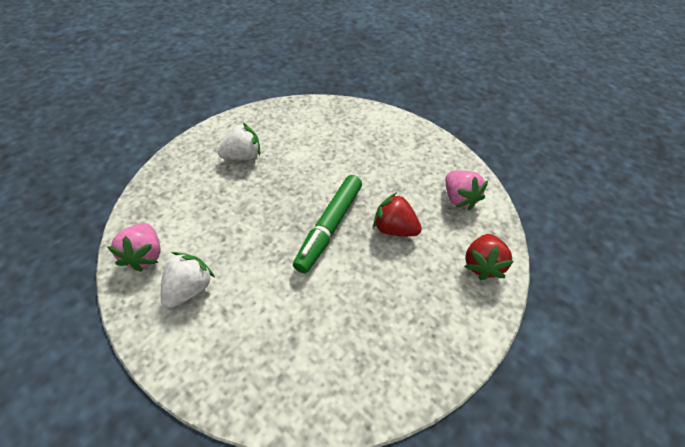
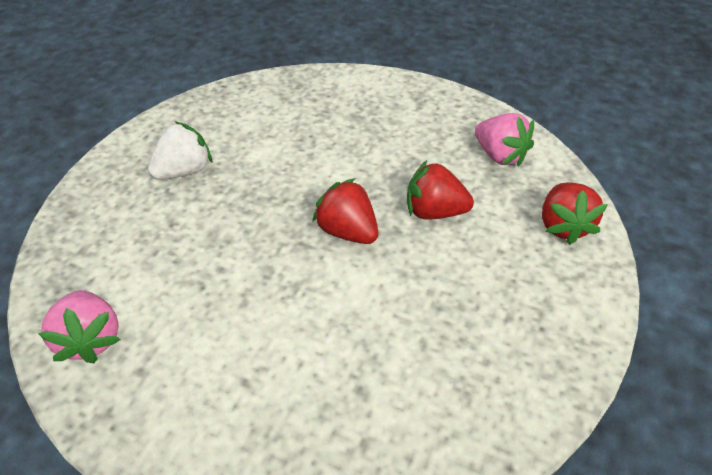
camera: 15 degrees left, 5 degrees down
white strawberry [161,252,215,308] -> none
green marker [293,175,362,273] -> red strawberry [312,178,378,244]

